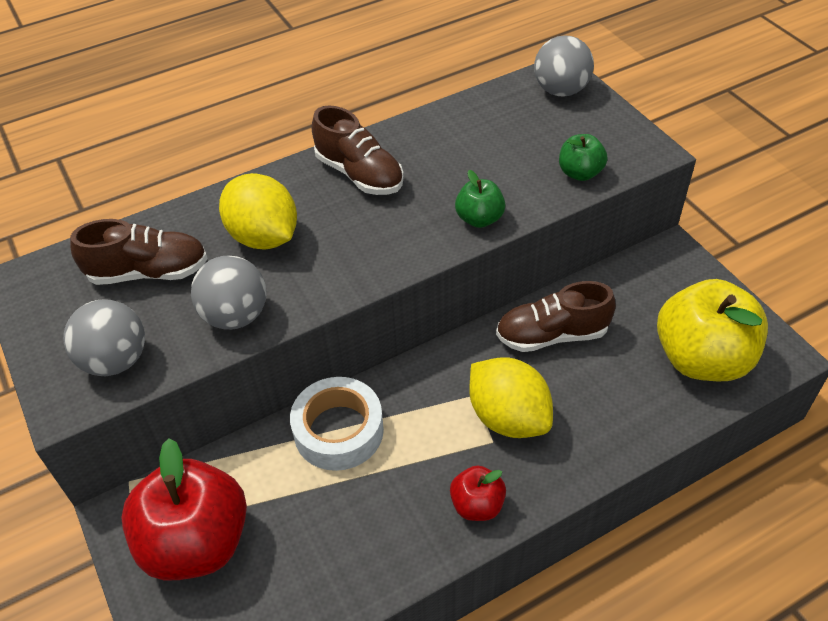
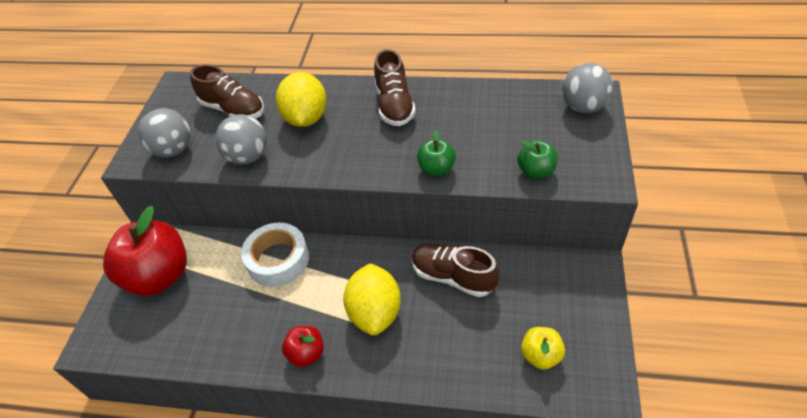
camera: 40 degrees right, 0 degrees up
yellow apple [657,279,768,382] -> yellow apple [521,327,565,370], size x0.48

